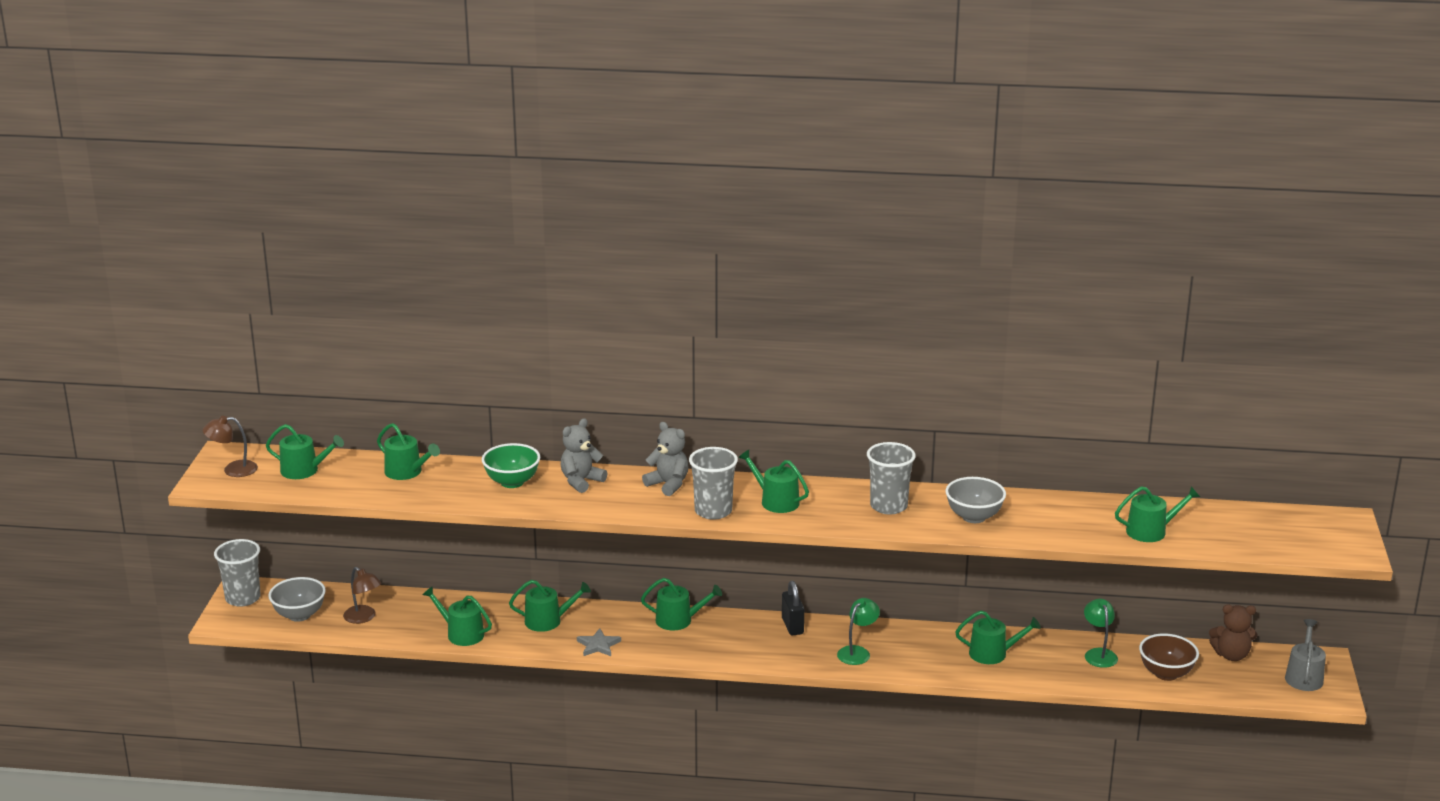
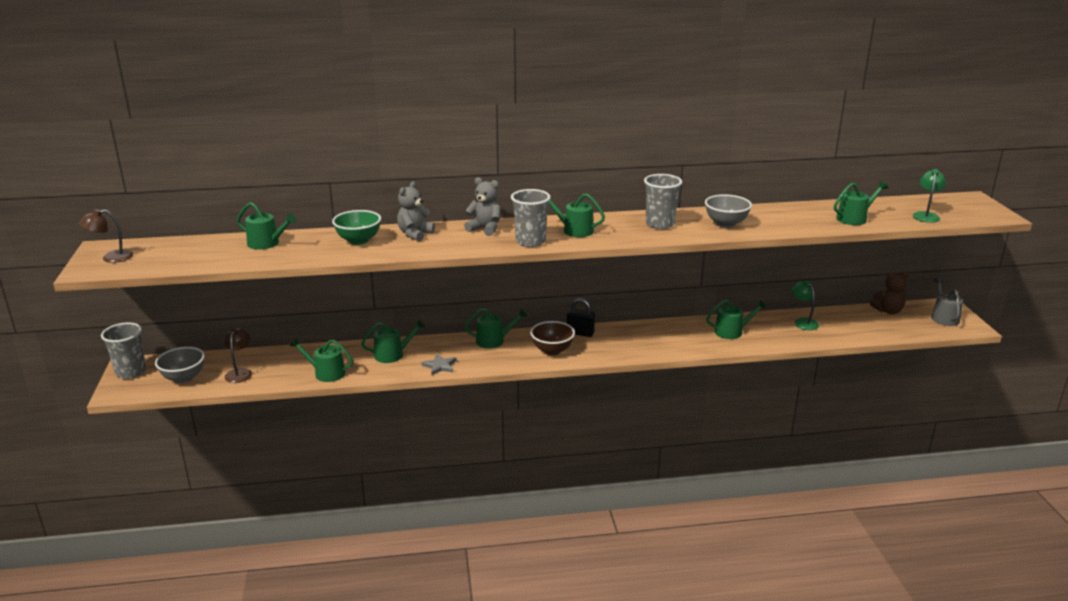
camera: 15 degrees left, 0 degrees up
green watering can [266,424,344,479] -> none
brown lamp [343,567,382,624] -> brown lamp turned 120 degrees counterclockwise [225,328,252,383]
black padlock [782,581,804,635] -> black padlock turned 45 degrees counterclockwise [567,298,595,337]
green lamp [837,598,880,665] -> green lamp moved to [913,169,946,223]
brown bowl [1139,633,1199,681] -> brown bowl moved to [530,321,575,355]

